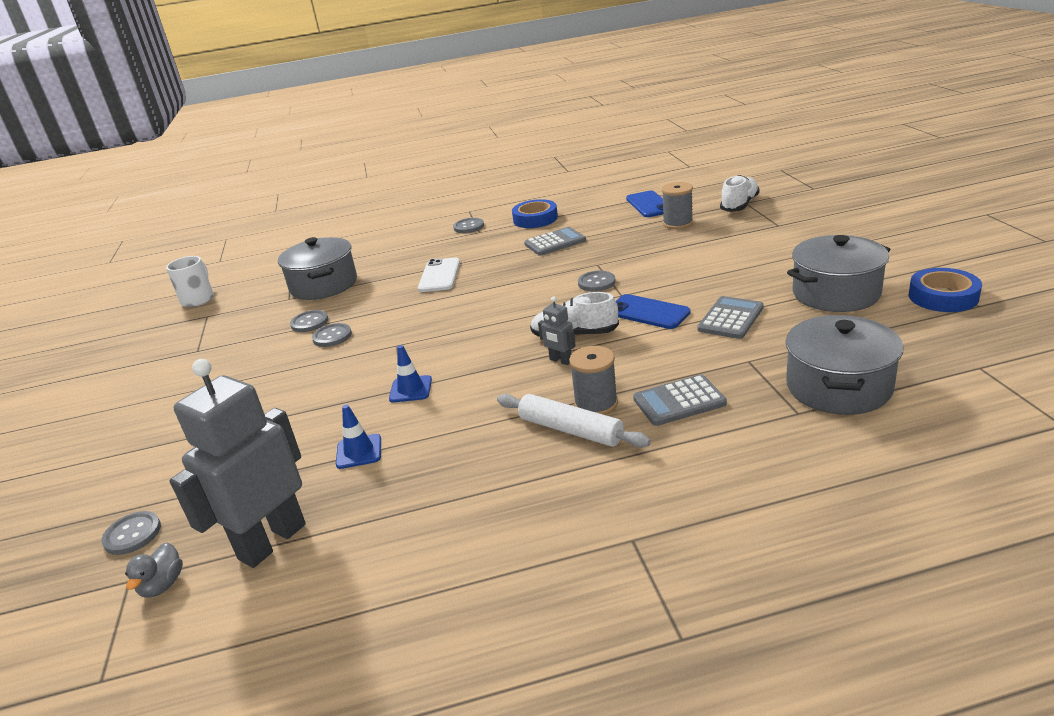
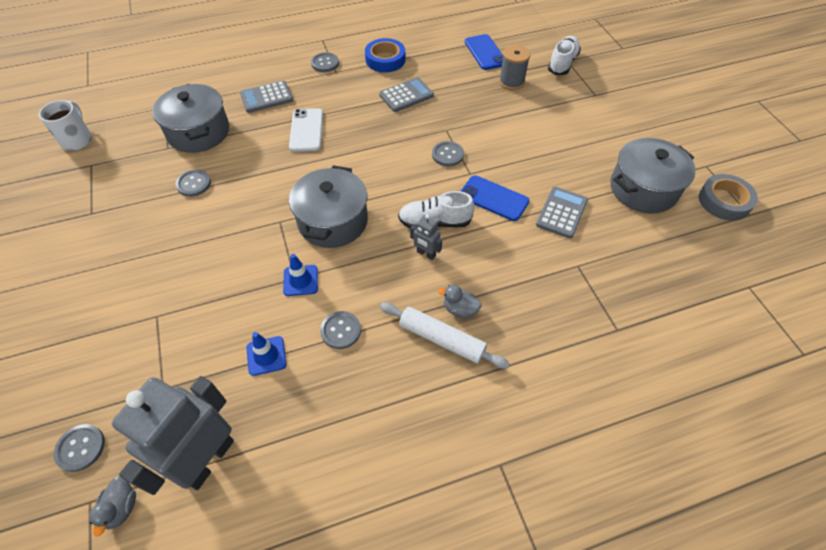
camera: 10 degrees left, 25 degrees up
grey button [312,323,352,347] -> grey button moved to [320,311,361,349]
grey spool [569,346,618,415] -> grey duck [438,285,482,319]
grey calculator [633,374,727,426] -> grey calculator moved to [240,81,293,113]
grey pot [786,315,903,415] -> grey pot moved to [289,165,368,248]
blue tape [909,268,982,312] -> grey tape [699,174,758,221]

